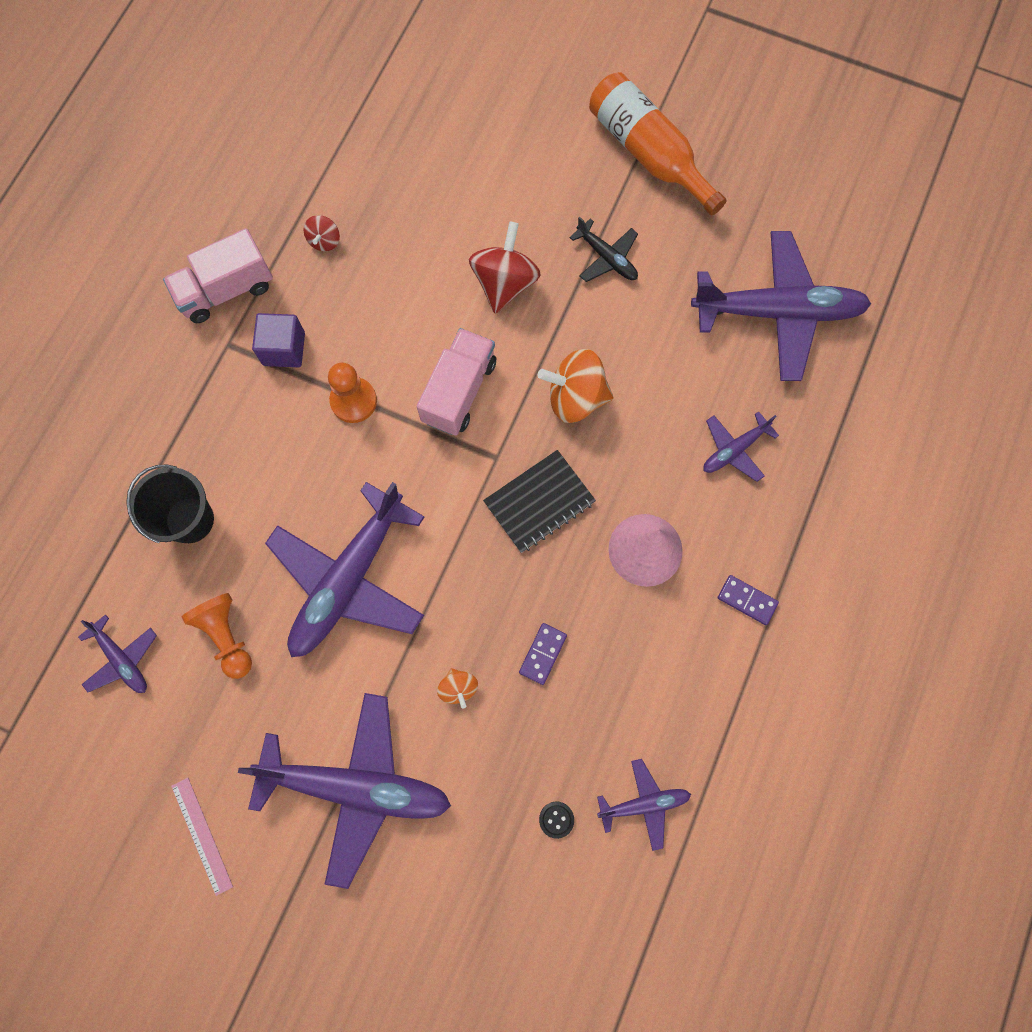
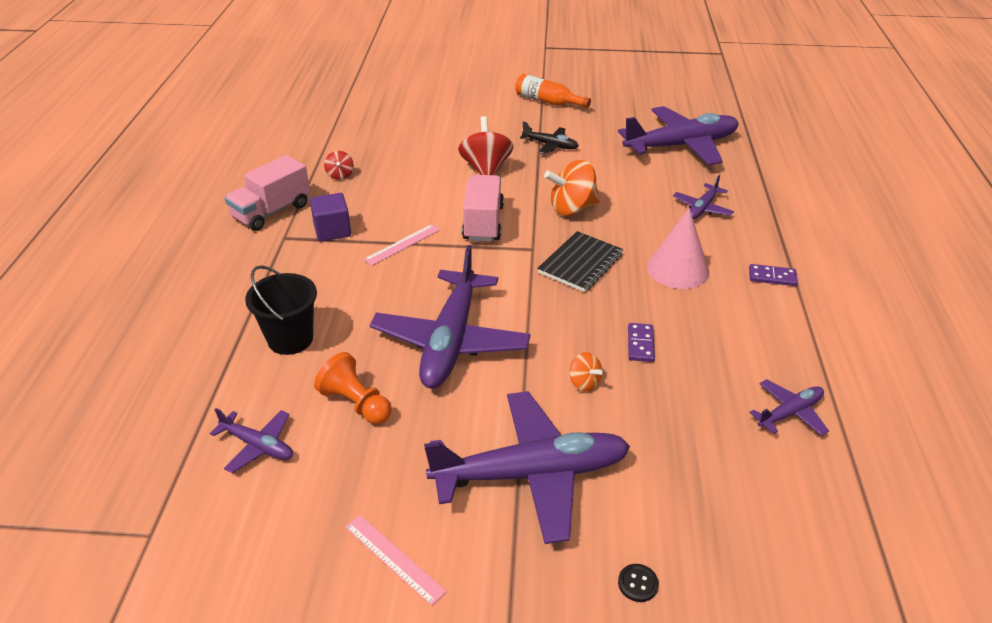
camera: 20 degrees left, 35 degrees down
orange pawn [328,363,377,423] -> pink ruler [364,224,440,266]
black button [539,802,574,839] -> black button moved to [618,564,659,602]
orange bottle [589,72,727,215] -> orange bottle [515,74,591,108], size x0.66

